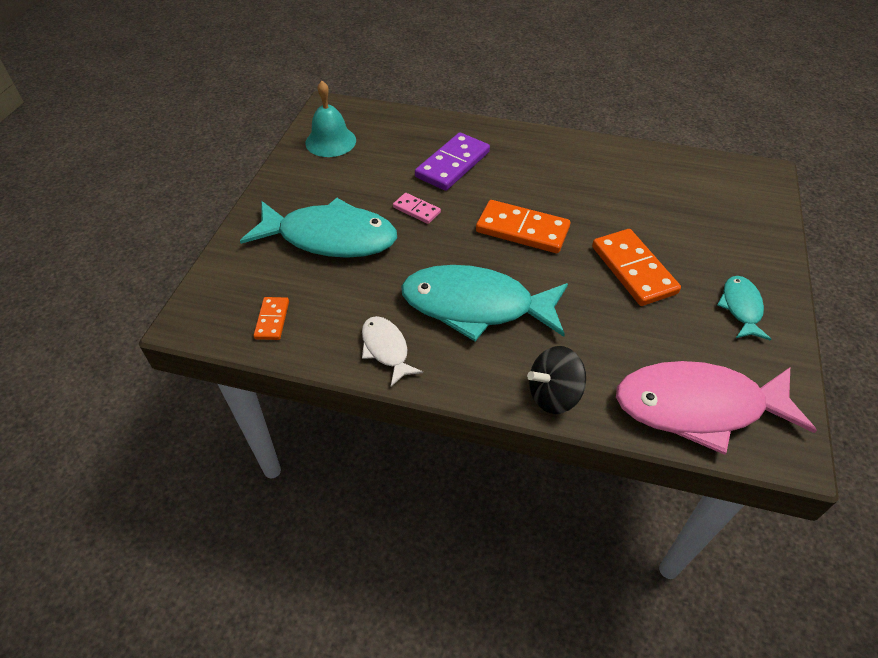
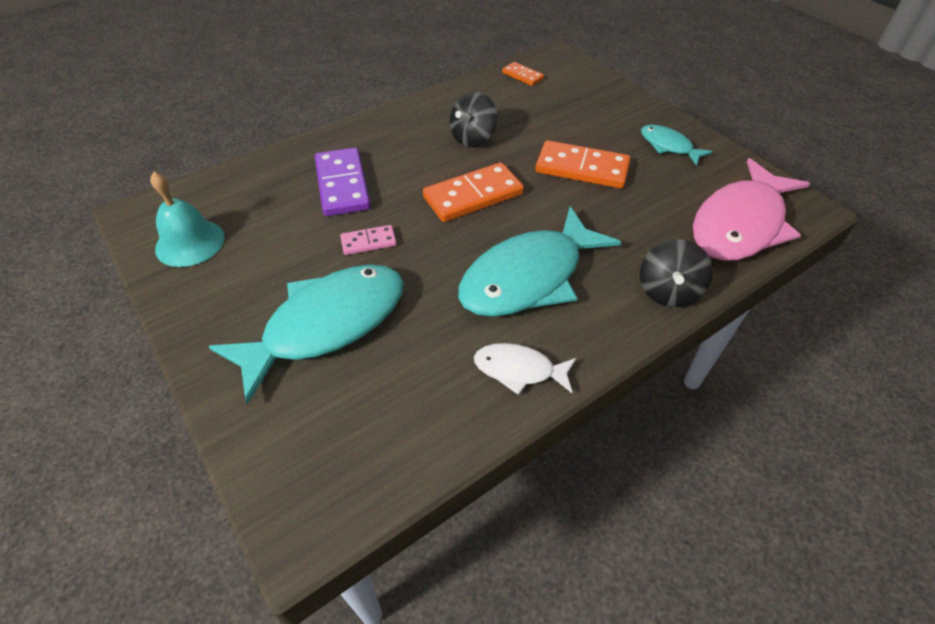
camera: 50 degrees left, 0 degrees up
orange domino [254,297,289,340] -> orange domino moved to [502,62,544,86]
none -> black spinning top [450,92,497,147]

